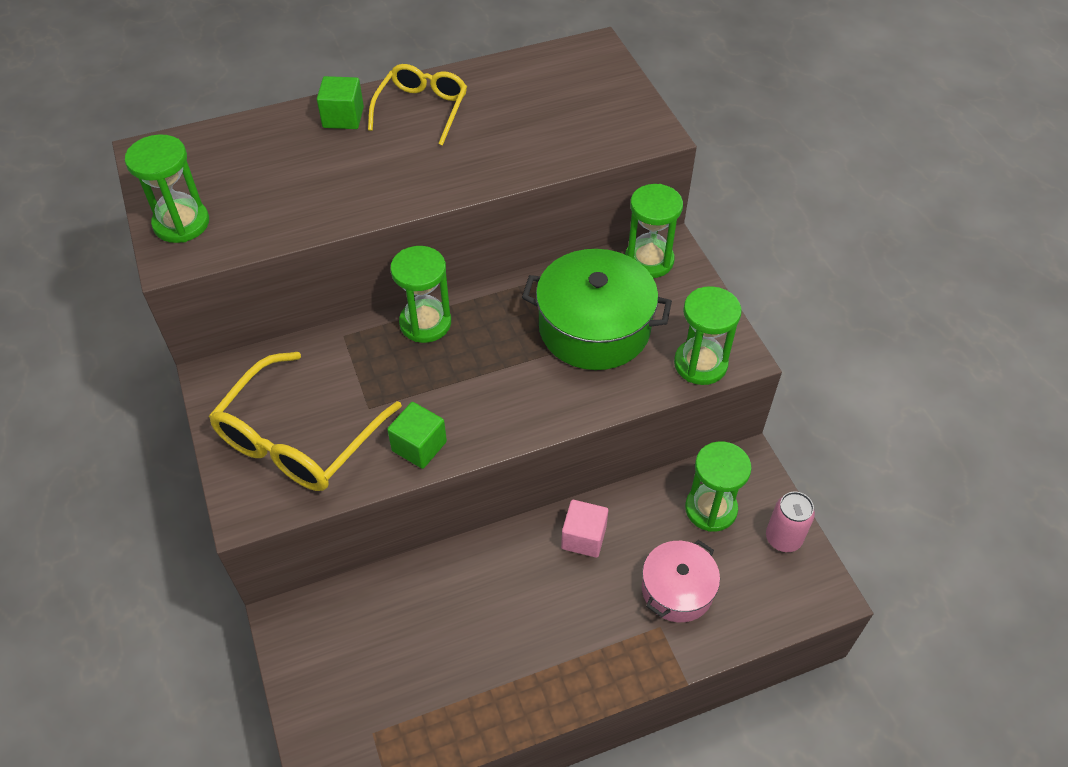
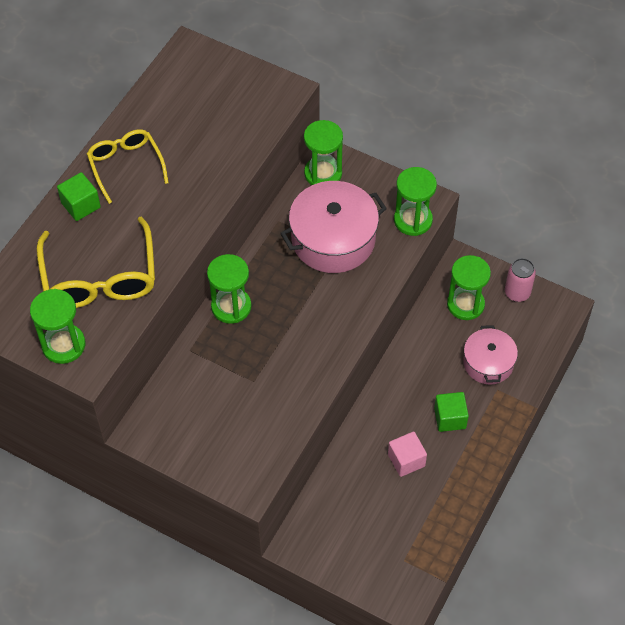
camera: 40 degrees left, 5 degrees up
yellow glasses [209,352,402,491] -> yellow glasses moved to [36,216,155,308]
green cube [387,402,447,469] -> green cube moved to [434,392,469,432]
green pot [522,249,672,370] -> pink pot [280,181,387,273]
pink cube [561,500,608,558] -> pink cube moved to [388,432,427,477]

